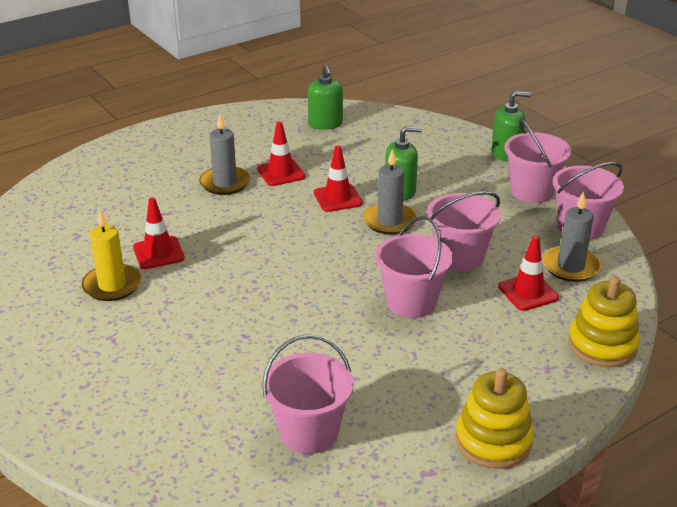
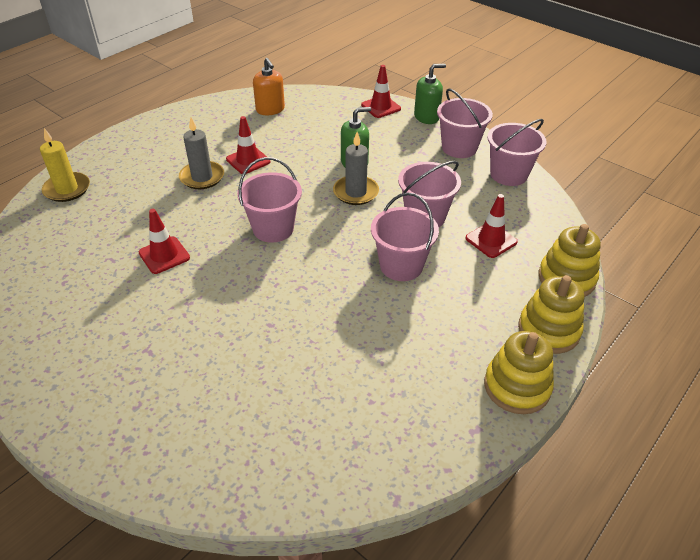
camera: 15 degrees left, 10 degrees up
yellow candle [82,210,141,301] -> yellow candle moved to [40,128,90,202]
pink bucket [262,334,354,454] -> pink bucket moved to [237,157,302,243]
green soap dispenser [308,65,343,130] -> orange soap dispenser [253,58,285,115]
red traffic cone [314,145,363,212] -> red traffic cone moved to [361,65,401,118]
grey candle [543,191,601,282] -> none
none -> yellow stacking toy [518,275,584,354]

